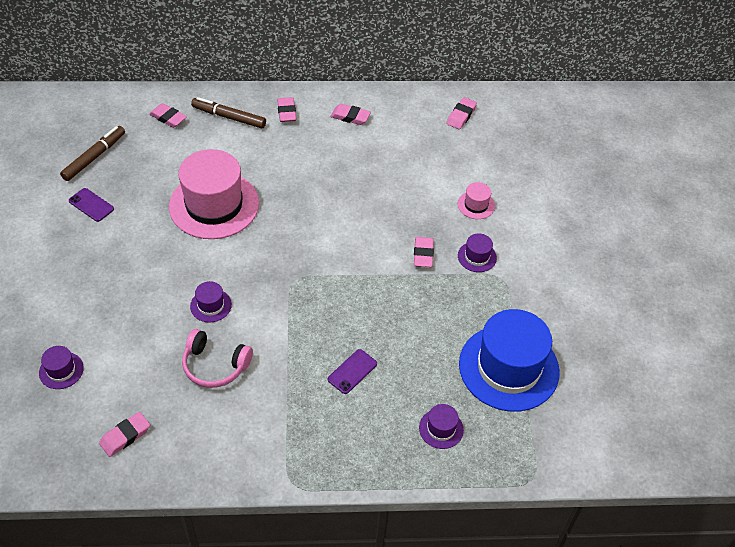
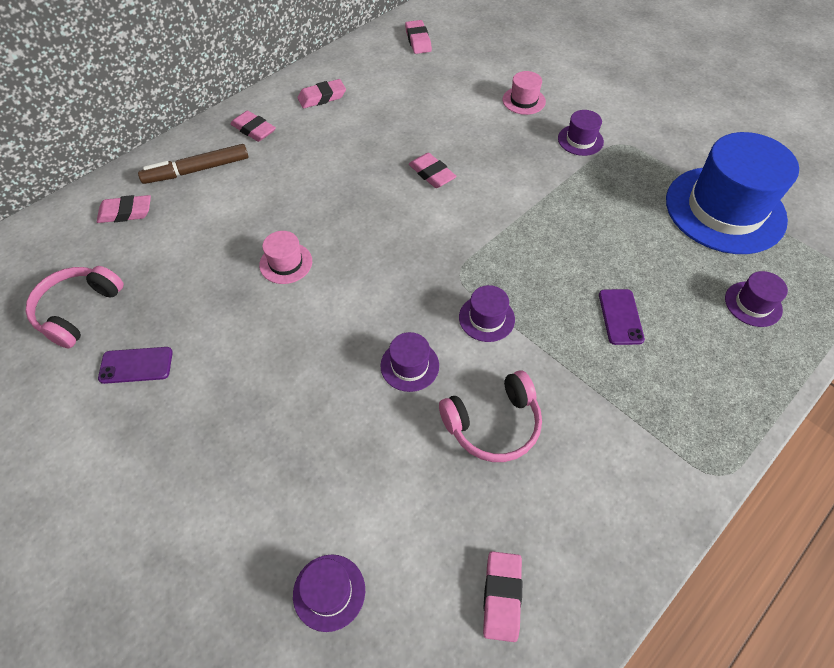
camera: 40 degrees left, 5 degrees up
brown marker [60,126,125,181] -> pink headphones [26,266,124,349]
pink hat [169,149,259,239] -> pink hat [259,231,312,284], size x0.42
pink eraser [414,237,434,267] -> pink eraser moved to [409,153,457,188]
none -> purple hat [459,285,515,342]

